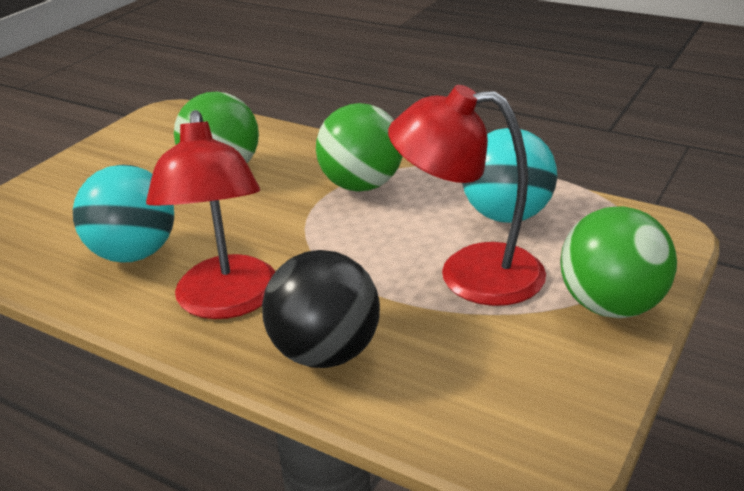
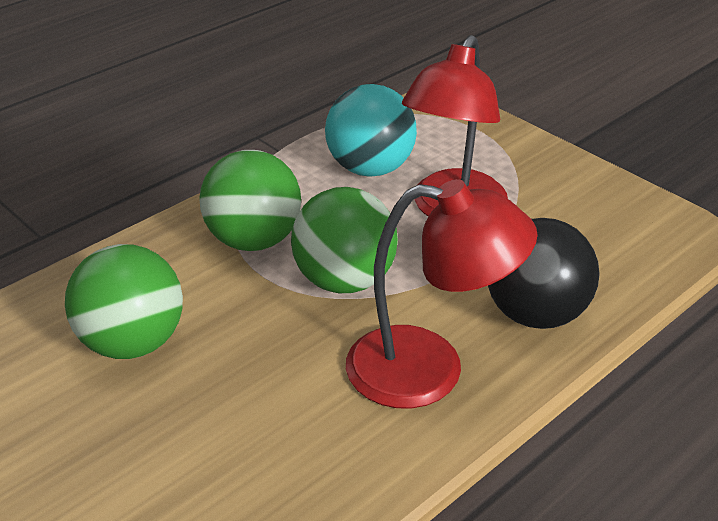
camera: 75 degrees left, 5 degrees up
turquoise ball [73,165,174,262] -> none
green ball [560,206,677,318] -> green ball moved to [291,187,398,293]

